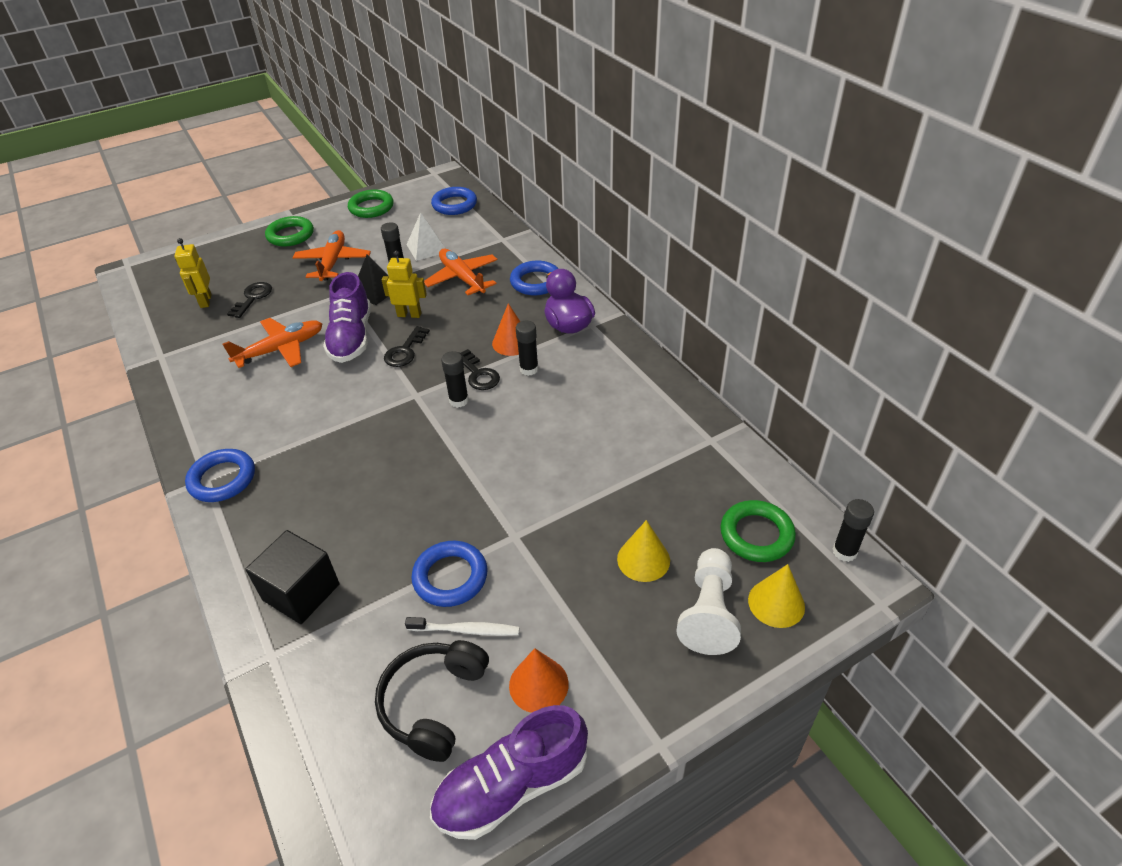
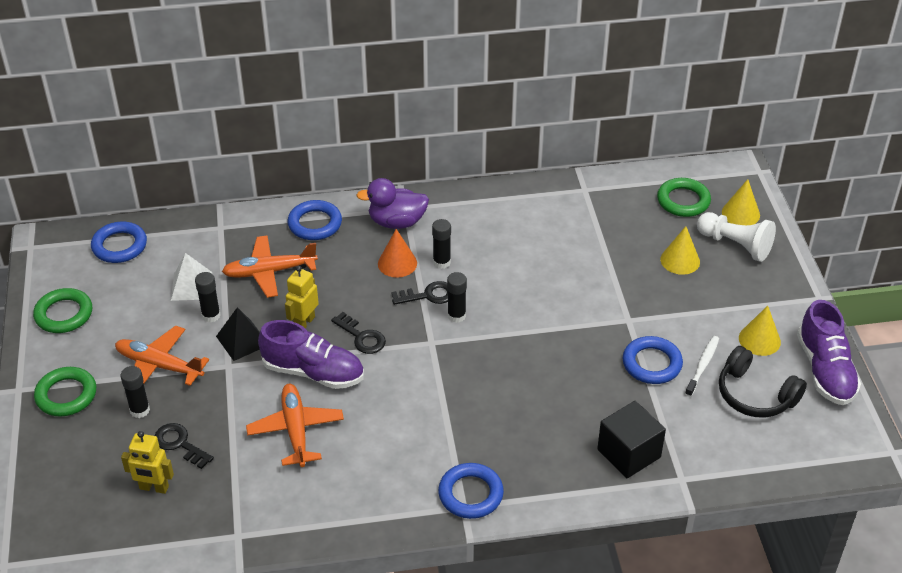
camera: 70 degrees left, 0 degrees up
orange cone [509,648,569,713] -> yellow cone [739,306,781,356]
black glue stick [833,499,874,562] -> black glue stick moved to [121,366,150,418]

